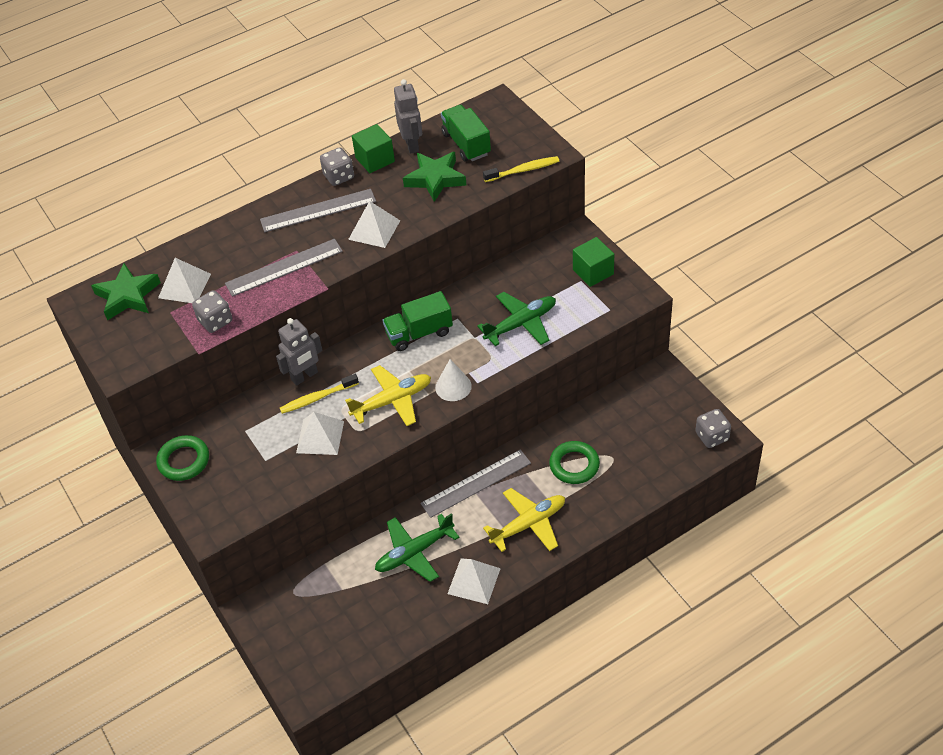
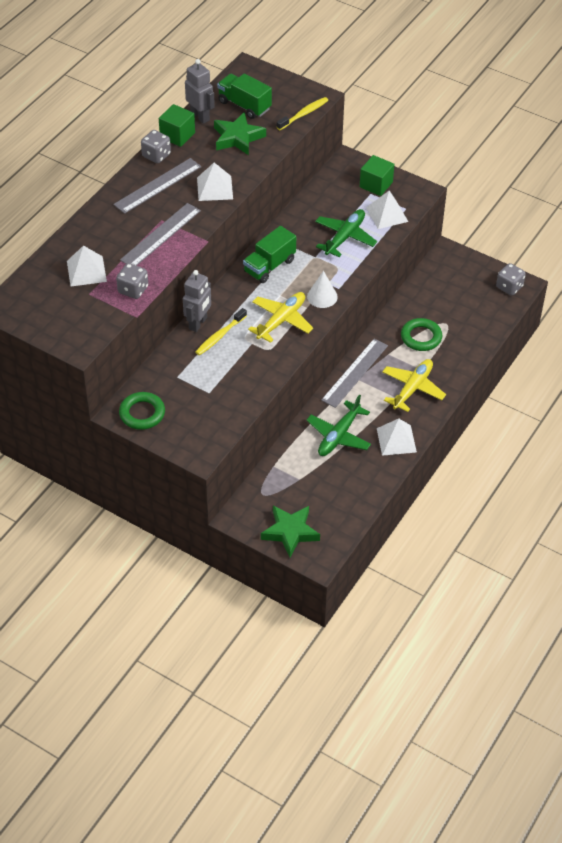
camera: 30 degrees left, 0 degrees up
green star [91,263,161,321] -> green star moved to [261,505,320,557]
white pyramid [296,412,344,455] -> white pyramid moved to [366,191,408,229]

